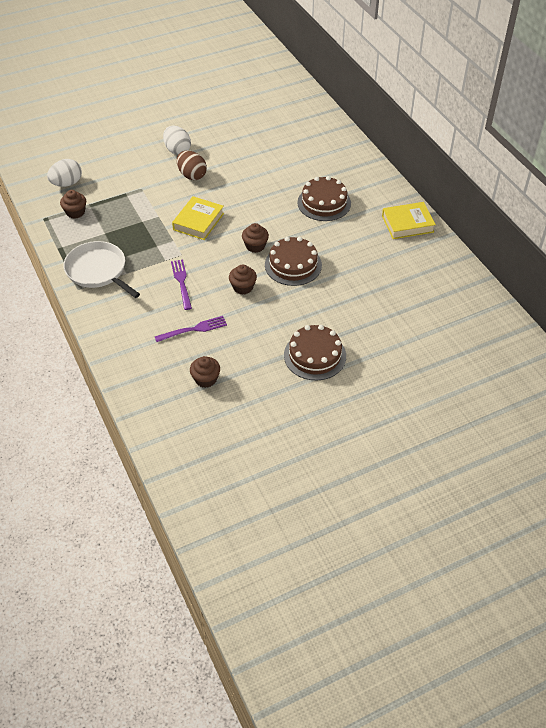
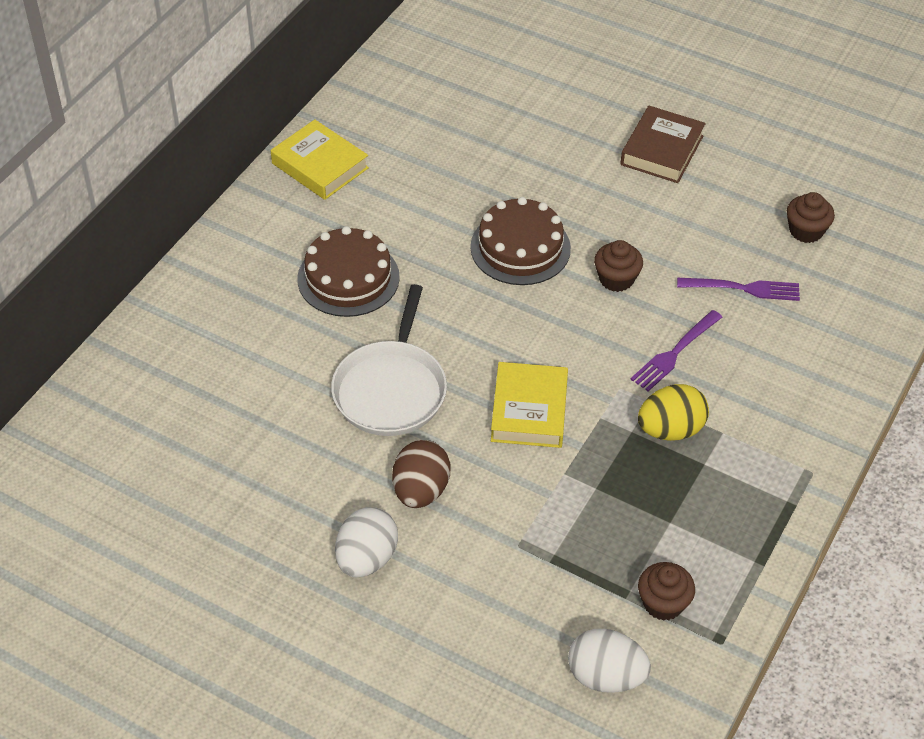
camera: 125 degrees left, 0 degrees up
white pan [63,241,140,298] -> white pan moved to [331,284,447,436]
purple fork [155,316,227,342] -> purple fork turned 150 degrees clockwise [677,278,800,301]
yellow book [172,196,224,240] -> yellow book turned 75 degrees counterclockwise [491,362,568,448]
brown cupcake [242,223,269,253] -> none
brown cake [284,325,346,380] -> brown book [620,106,706,183]
none -> yellow egg [638,384,709,441]

